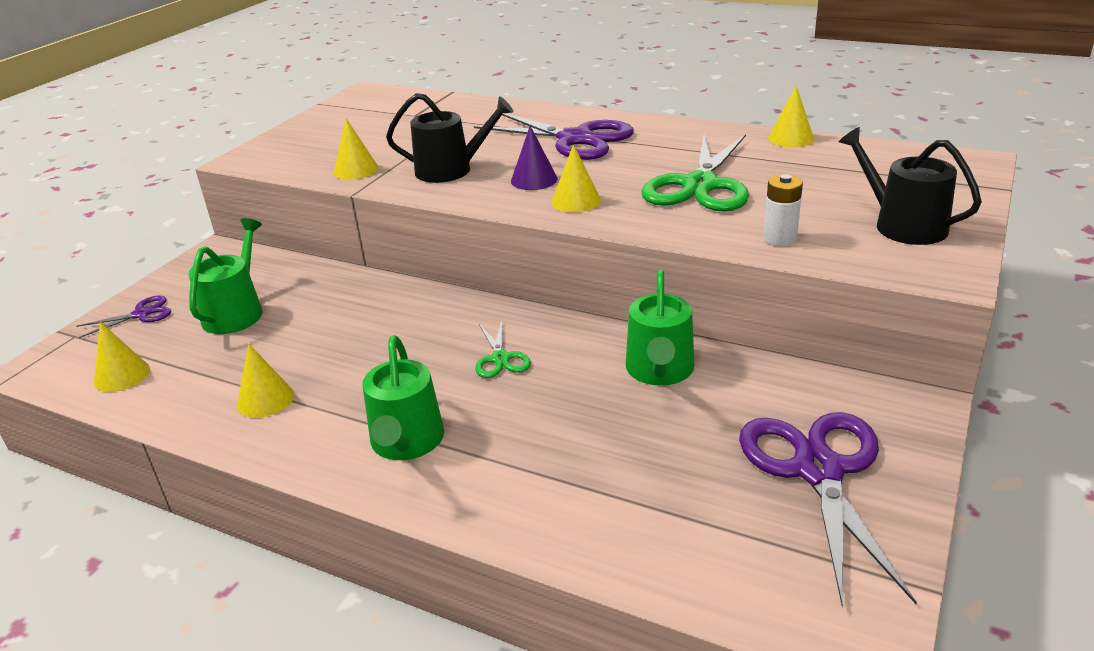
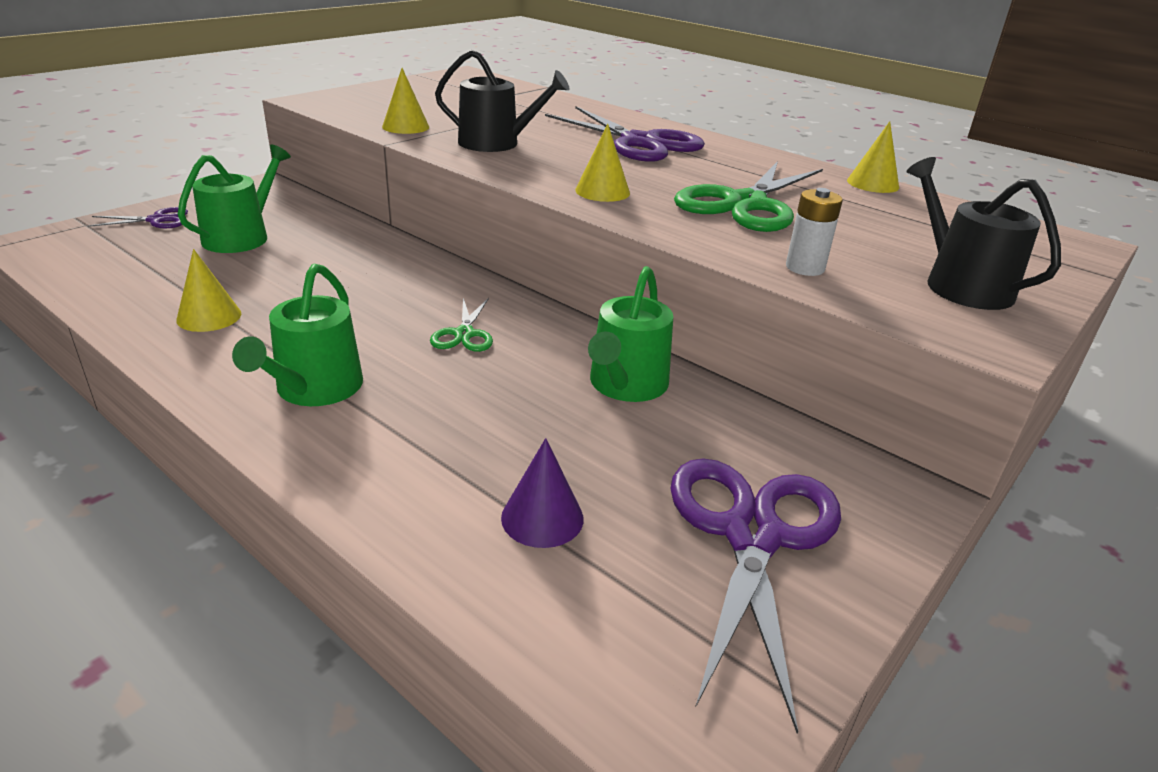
camera: 10 degrees right, 0 degrees up
yellow cone [94,322,150,392] -> none
purple cone [511,126,558,190] -> purple cone moved to [501,438,584,548]

